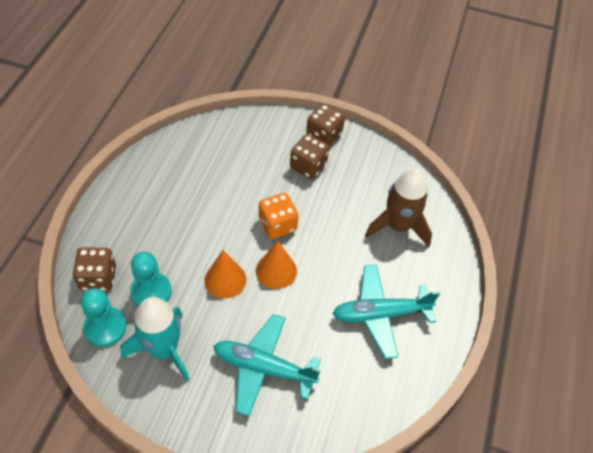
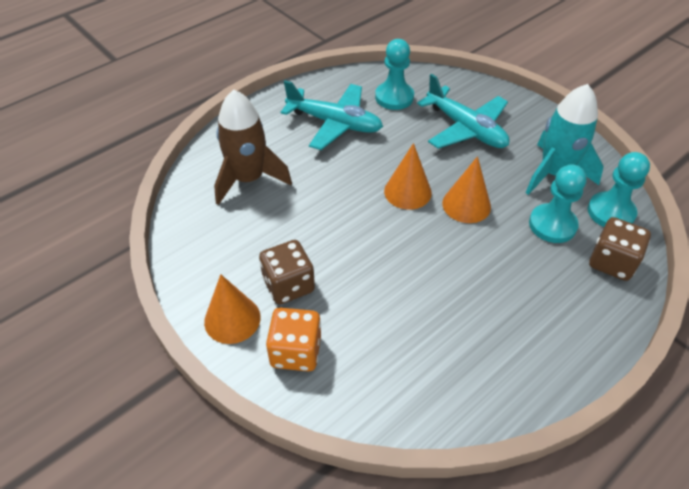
camera: 145 degrees left, 5 degrees down
orange dice [259,193,298,239] -> orange dice moved to [266,308,321,371]
brown dice [306,104,345,147] -> orange cone [204,274,261,344]
none -> turquoise pawn [375,39,414,110]

